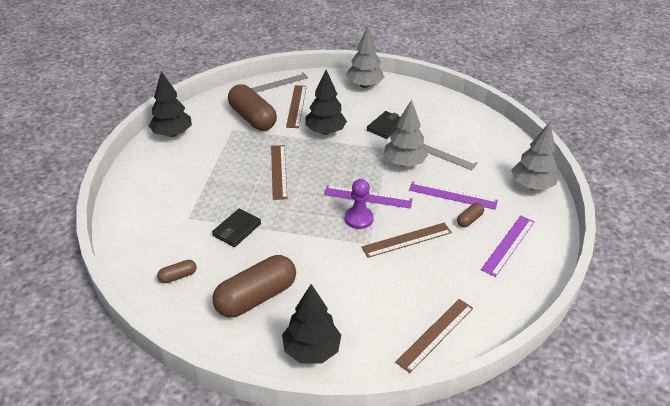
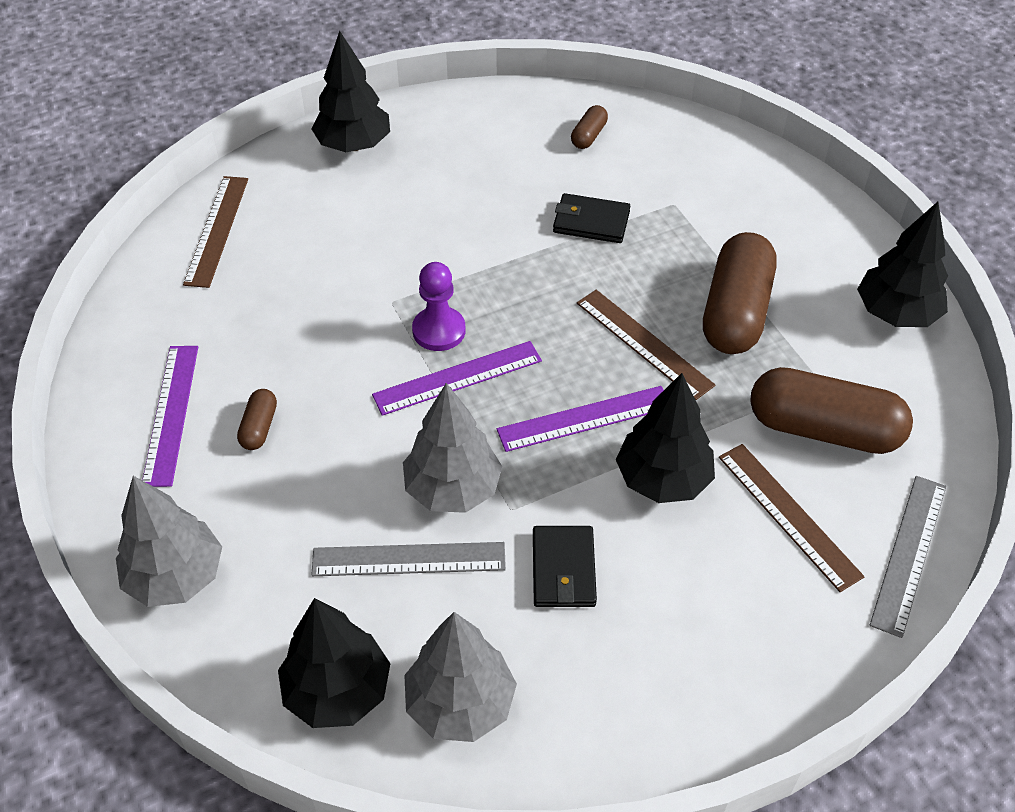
camera: 145 degrees right, 10 degrees up
black wallet [212,209,261,247] -> black wallet turned 75 degrees counterclockwise [553,193,630,243]
brown capsule [212,255,296,317] -> brown capsule moved to [703,232,777,354]
grey tree [346,27,385,88] -> grey tree moved to [404,612,517,742]
brown ruler [361,223,452,258] -> none
purple ruler [409,181,498,210] -> purple ruler moved to [497,386,664,452]
none -> black tree [278,598,391,728]

